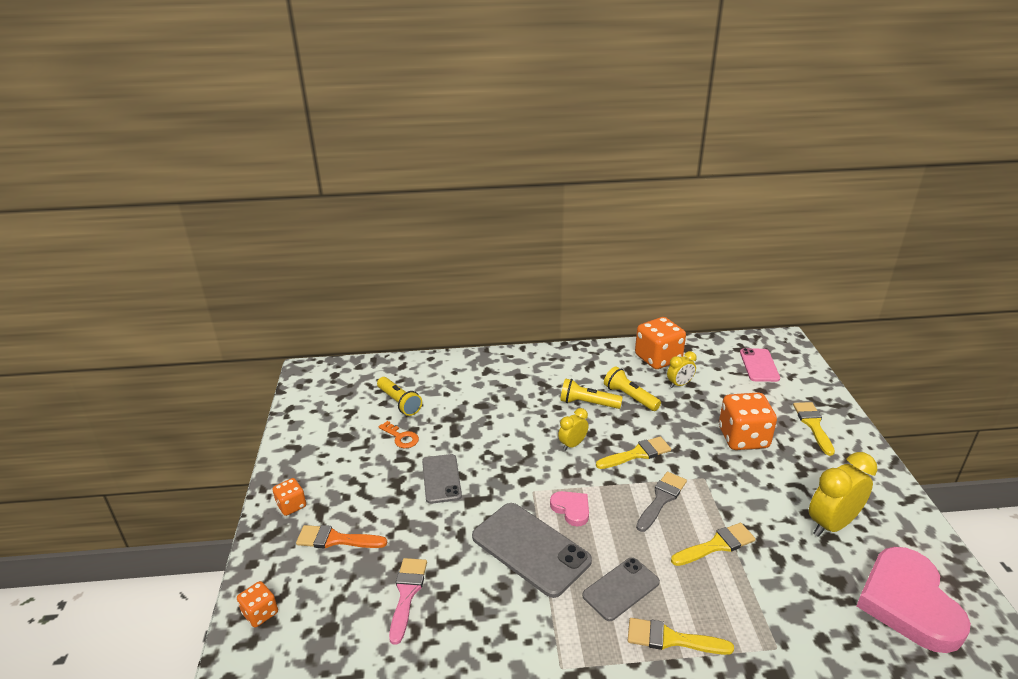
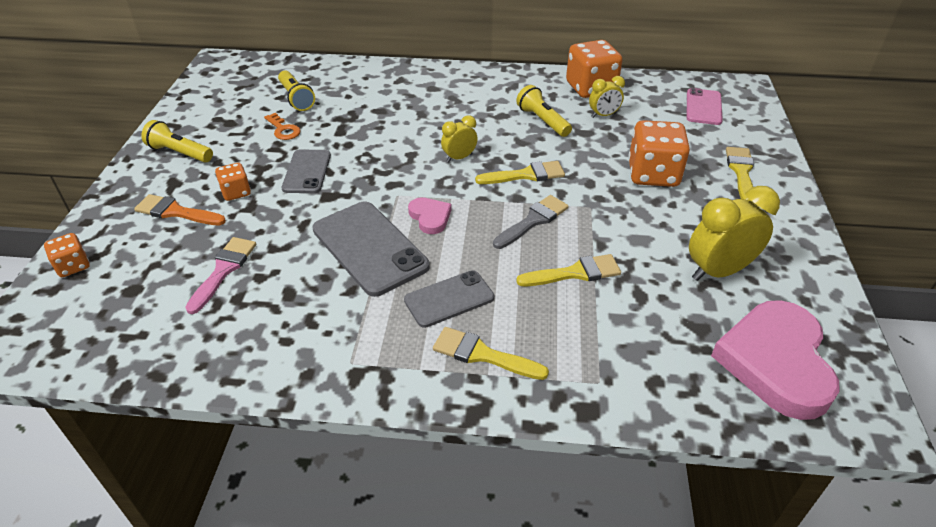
camera: 10 degrees right, 10 degrees up
orange dice [272,478,306,516] -> orange dice moved to [215,163,251,201]
yellow flashlight [560,378,623,409] -> yellow flashlight moved to [141,120,213,162]

